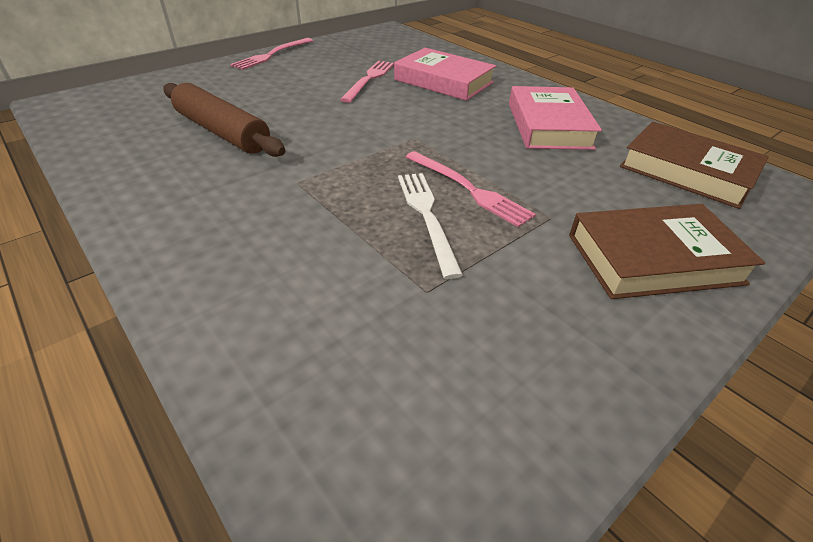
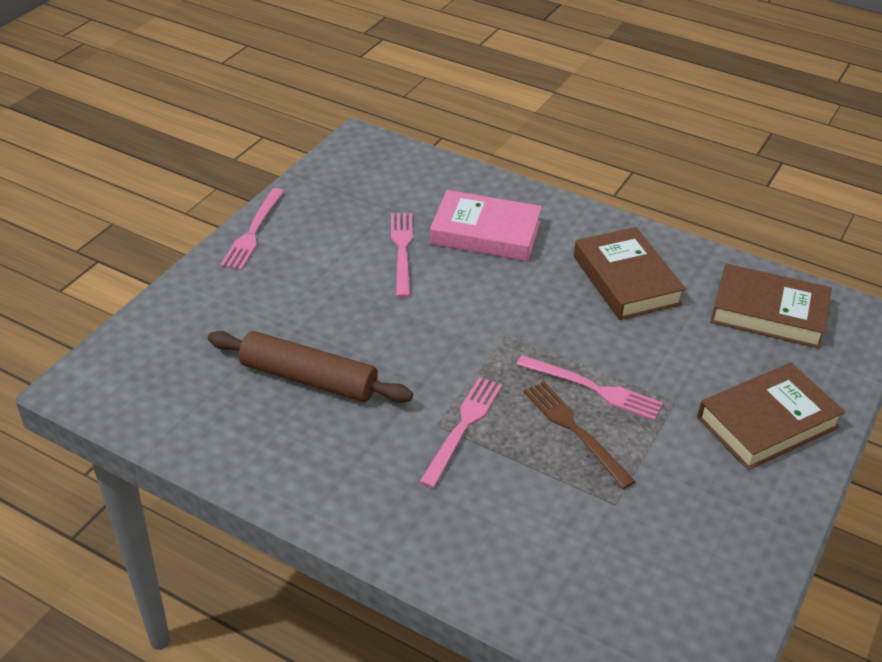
camera: 20 degrees left, 0 degrees up
white fork [398,173,463,279] -> brown fork [523,381,635,489]
pink book [509,86,602,150] -> brown book [574,227,686,320]
none -> pink fork [419,377,502,488]

